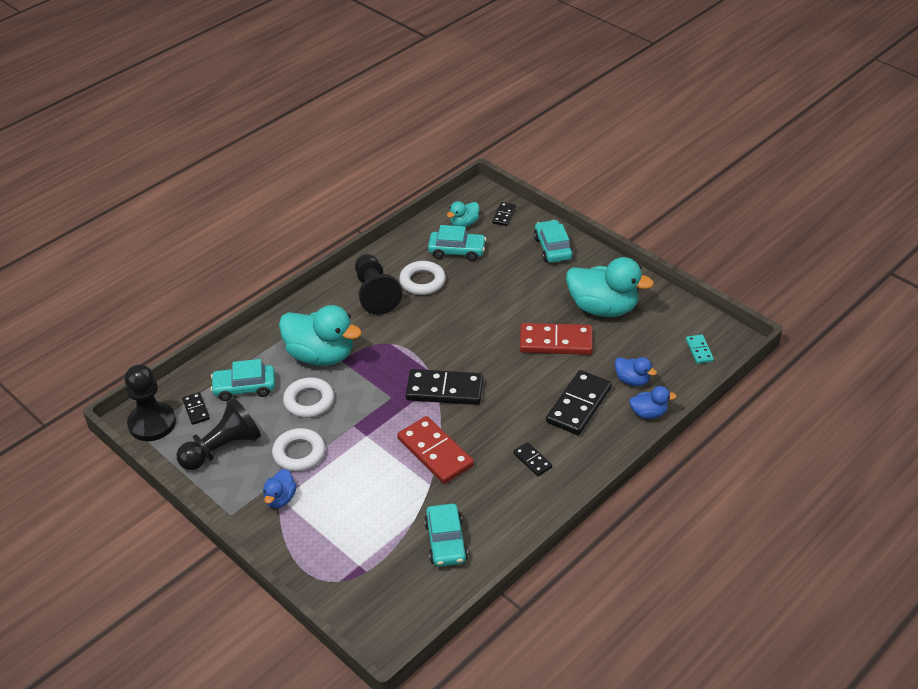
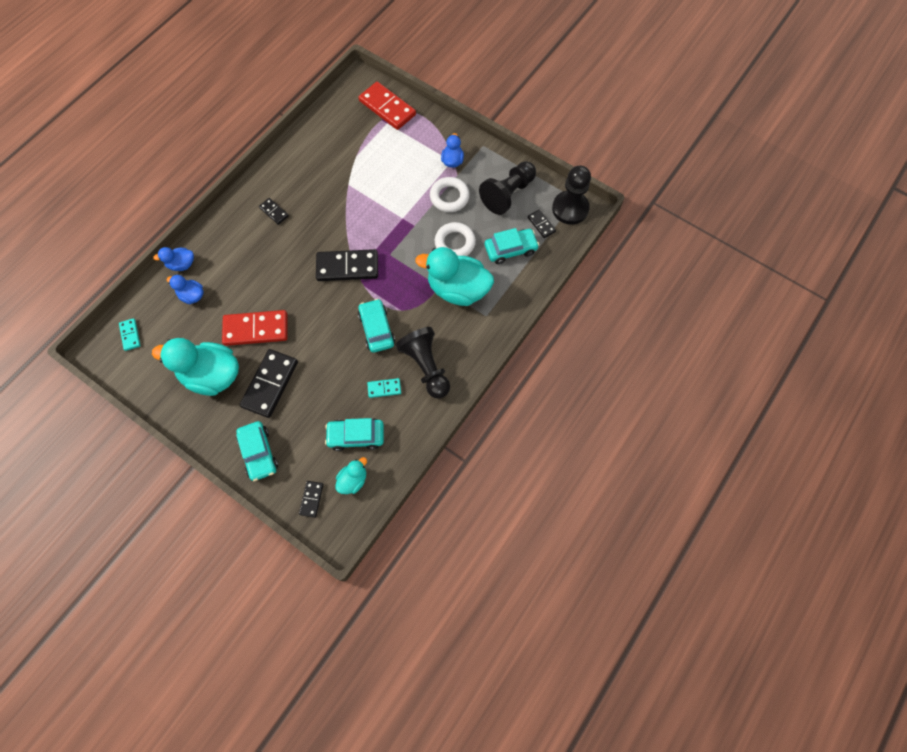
camera: 170 degrees right, 25 degrees up
red domino [397,416,474,484] -> red domino moved to [359,82,416,130]
white ring [399,261,446,295] -> turquoise domino [367,378,401,398]
turquoise car [424,504,468,567] -> turquoise car moved to [358,299,395,353]
black domino [546,370,612,435] -> black domino moved to [240,349,298,418]

